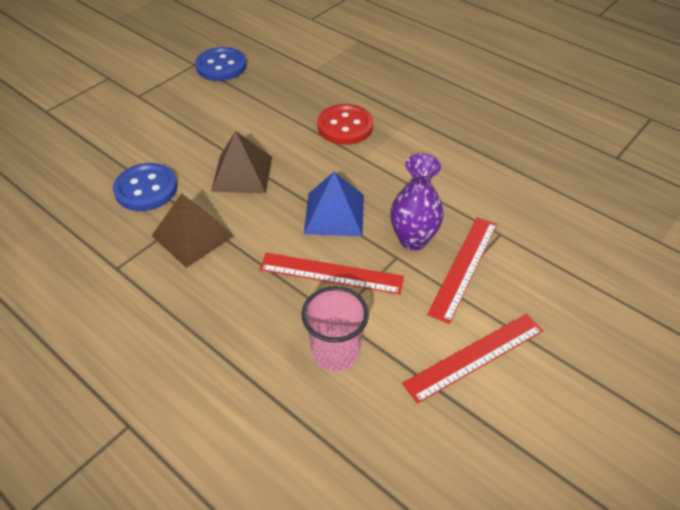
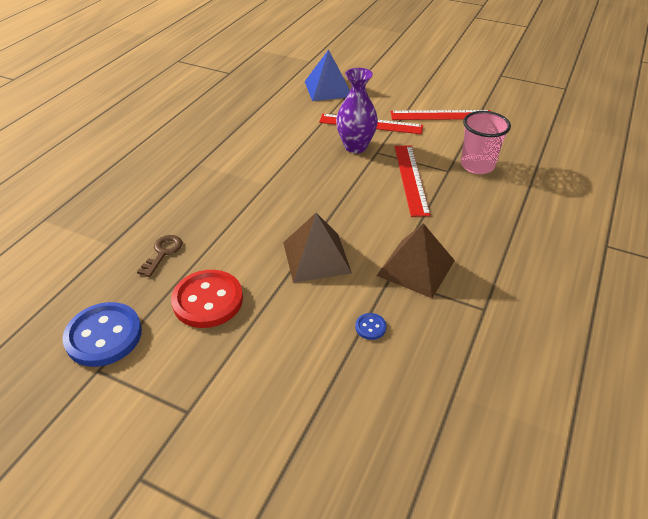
camera: 105 degrees left, 5 degrees down
blue button [113,163,178,211] -> blue button [355,313,386,340], size x0.43
blue pyramid [304,171,364,236] -> blue pyramid moved to [305,50,350,101]
red button [317,104,373,145] -> red button moved to [171,270,243,328]
red ruler [402,314,543,404] -> red ruler turned 45 degrees counterclockwise [390,110,490,120]
none -> brown key [137,235,182,277]

